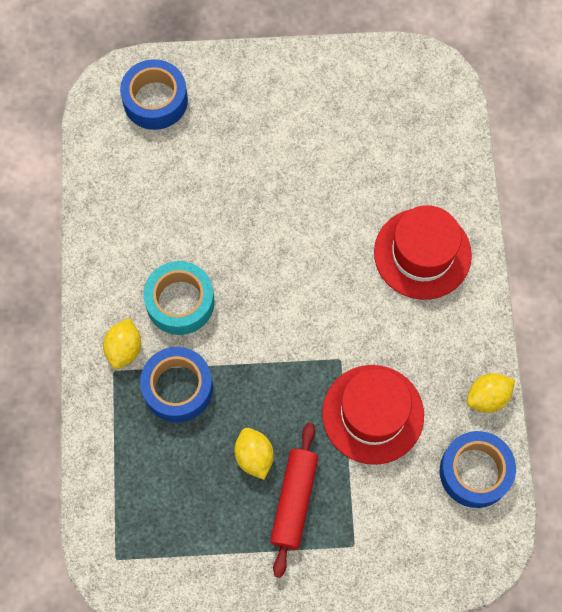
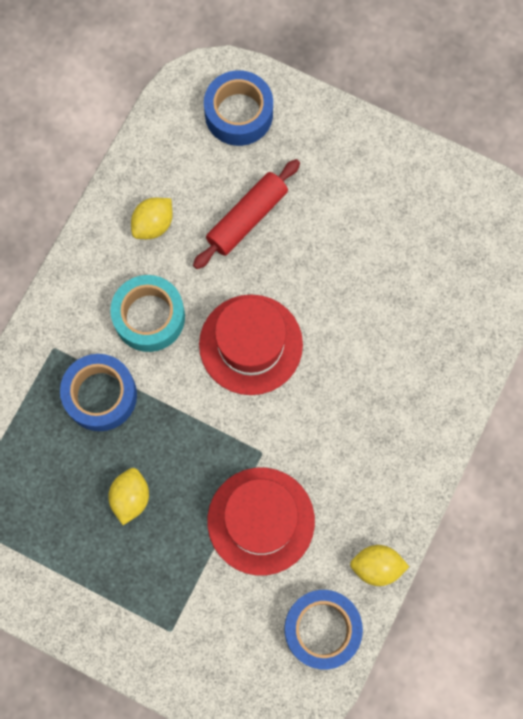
camera: 30 degrees right, 5 degrees up
yellow lemon [103,318,141,369] -> yellow lemon moved to [131,198,173,239]
red rolling pin [270,423,318,578] -> red rolling pin moved to [193,159,300,269]
red hat [374,205,472,300] -> red hat moved to [199,294,303,395]

